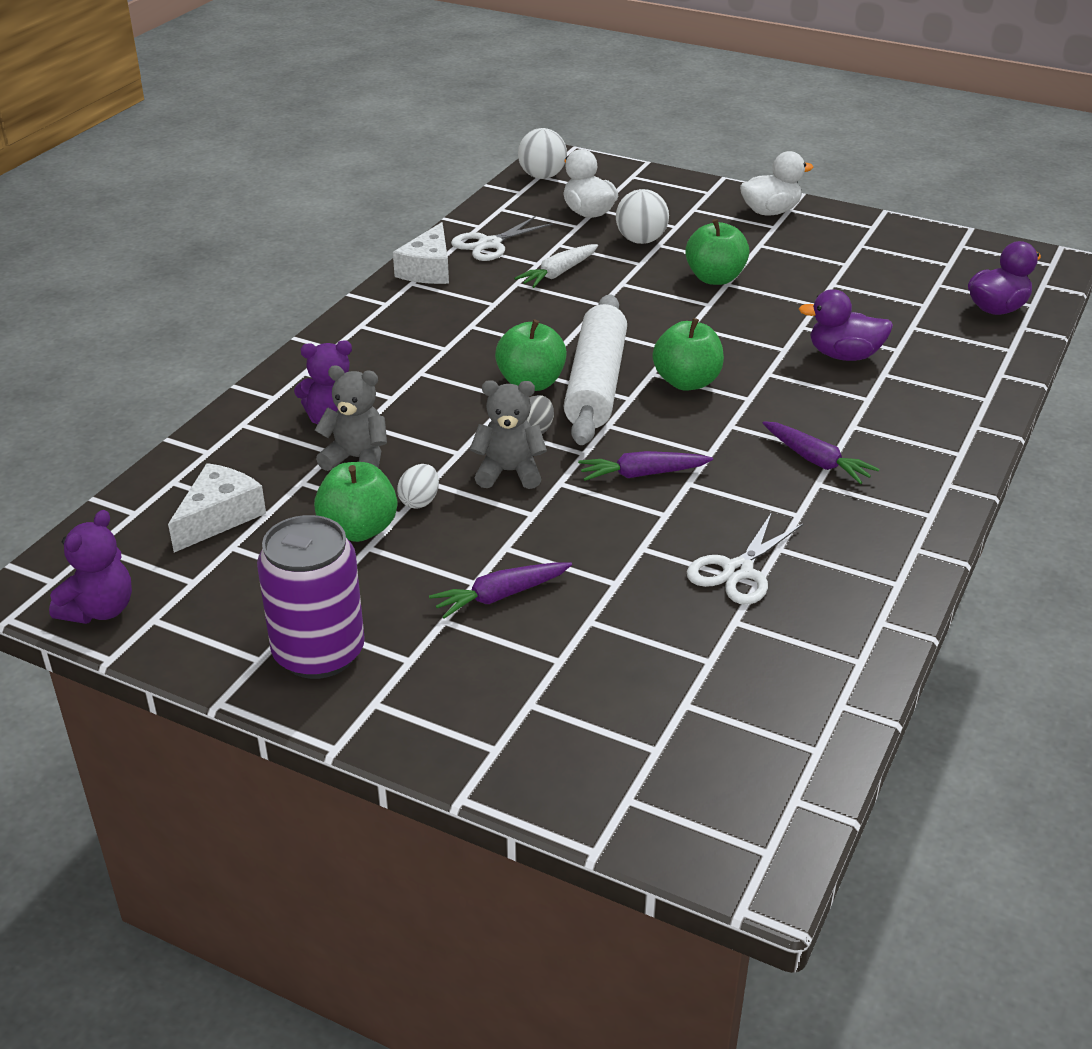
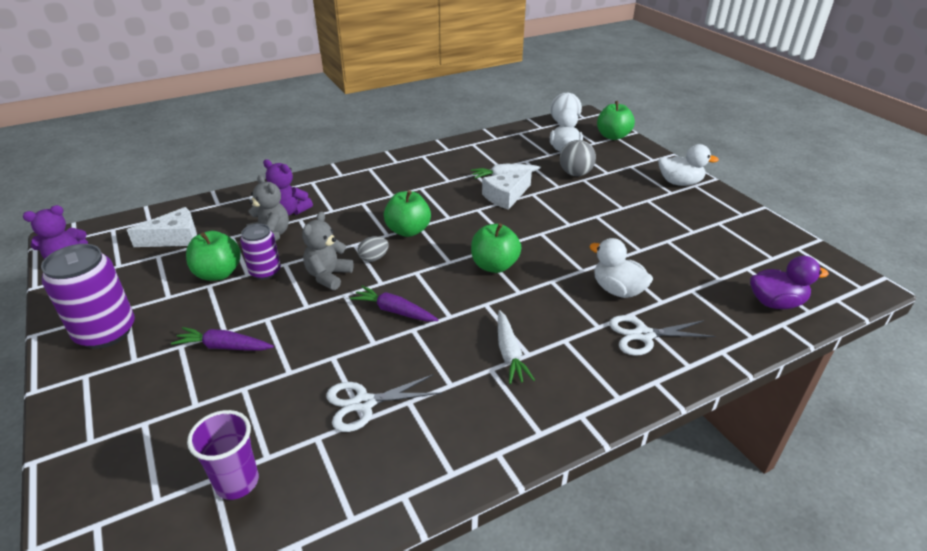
camera: 35 degrees right, 0 degrees up
white cheese [393,222,449,284] -> white cheese moved to [482,169,532,210]
white egg [397,464,439,509] -> purple can [240,224,281,280]
white scissors [451,216,553,261] -> white scissors moved to [609,315,715,356]
grey teddy bear [470,380,547,489] -> grey teddy bear turned 105 degrees counterclockwise [302,212,354,290]
white rolling pin [564,294,627,445] -> none
white ball [616,189,669,244] -> grey ball [560,140,596,176]
green apple [685,219,750,285] -> green apple moved to [597,101,635,140]
purple carrot [763,421,879,484] -> white carrot [498,310,535,384]
purple duck [799,289,893,361] -> white duck [589,238,653,298]
none -> purple cup [187,410,259,500]

